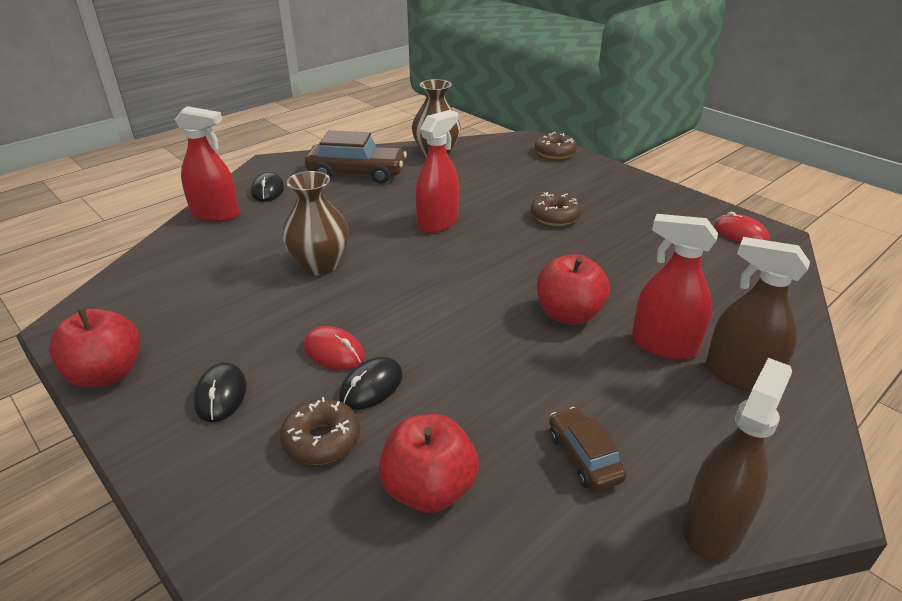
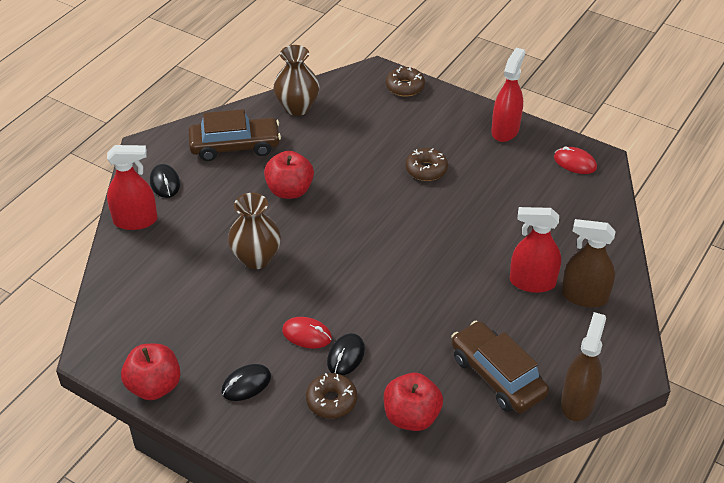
camera: 15 degrees left, 10 degrees up
black mouse [193,362,247,422] -> black mouse turned 75 degrees clockwise [221,364,271,401]
red spray bottle [415,110,459,233] -> red spray bottle moved to [491,48,525,142]
red apple [537,254,610,325] -> red apple moved to [264,151,314,199]
brown car [549,407,627,491] -> brown car [451,320,549,413], size x1.80

